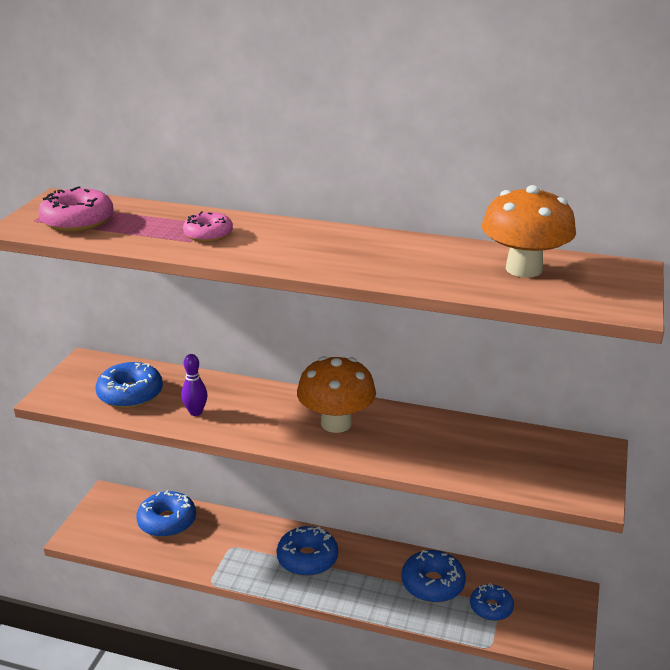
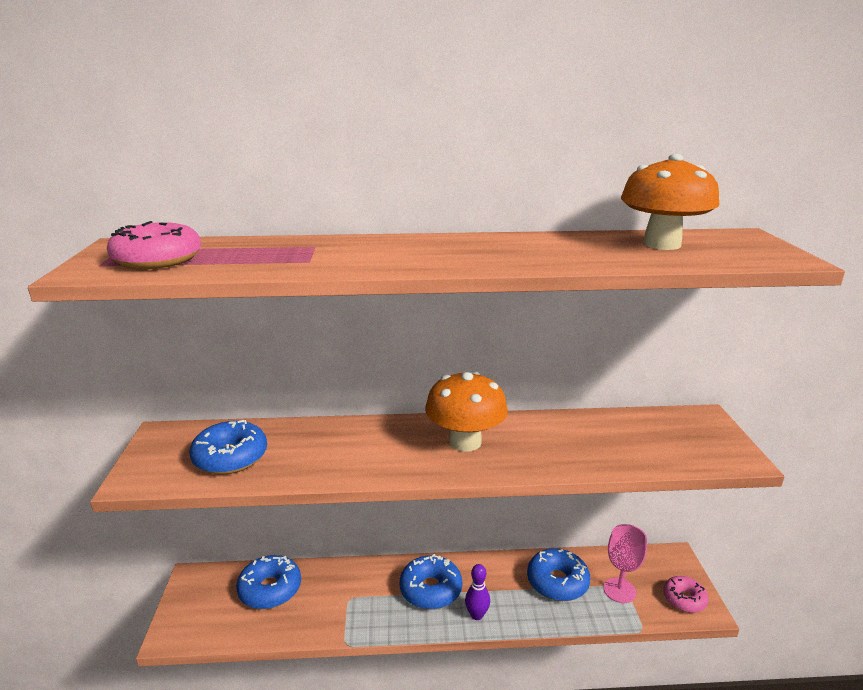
camera: 20 degrees left, 5 degrees down
purple bowling pin [181,354,207,416] -> purple bowling pin moved to [465,564,490,620]
pink donut [183,211,233,242] -> pink donut moved to [663,576,709,613]
blue donut [470,583,514,621] -> pink goblet [604,524,647,603]

